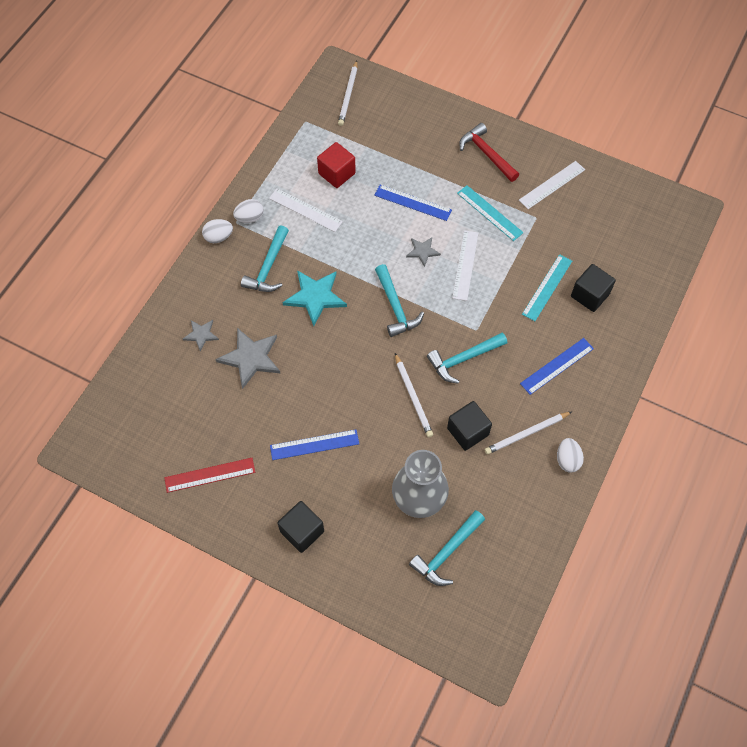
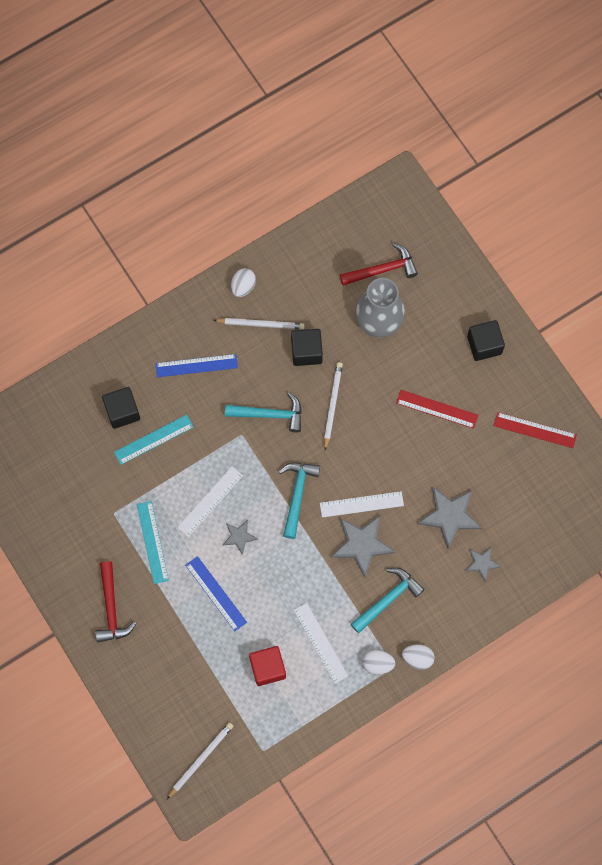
camera: 150 degrees left, 10 degrees up
blue ruler [270,429,359,460] -> red ruler [396,390,478,429]
turquoise star [283,270,347,326] -> grey star [331,516,396,577]
turquoise hammer [409,510,485,586] -> red hammer [340,243,418,286]
white ruler [519,161,585,209] -> white ruler moved to [320,491,404,518]

